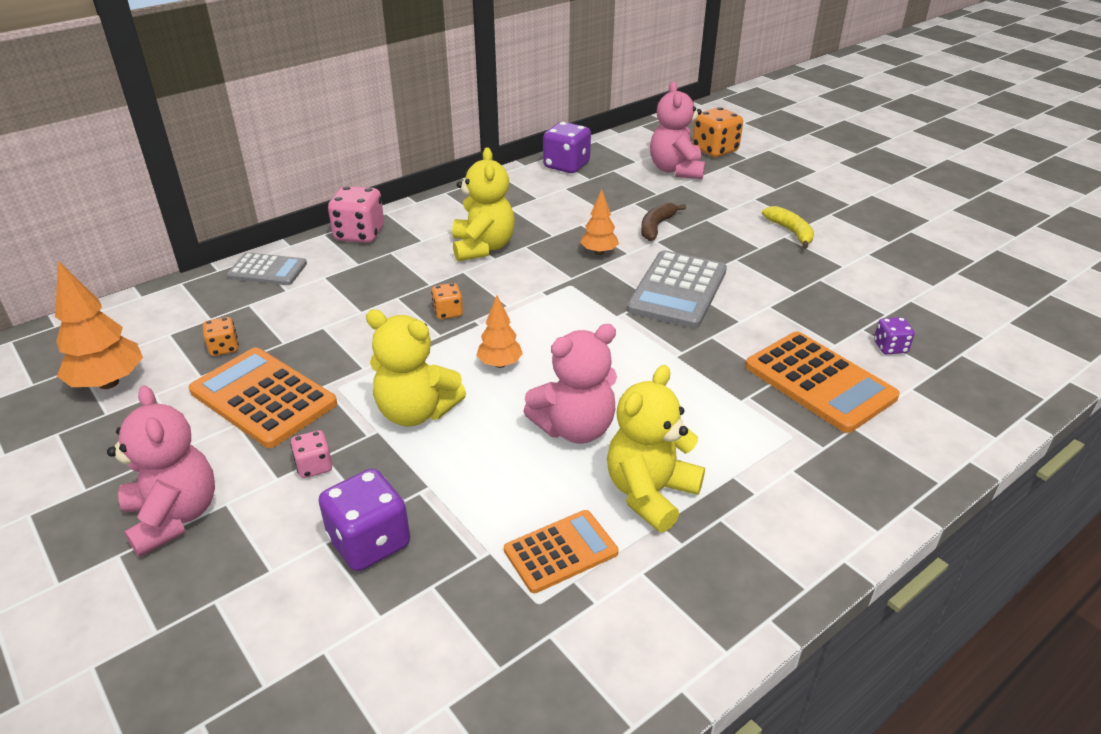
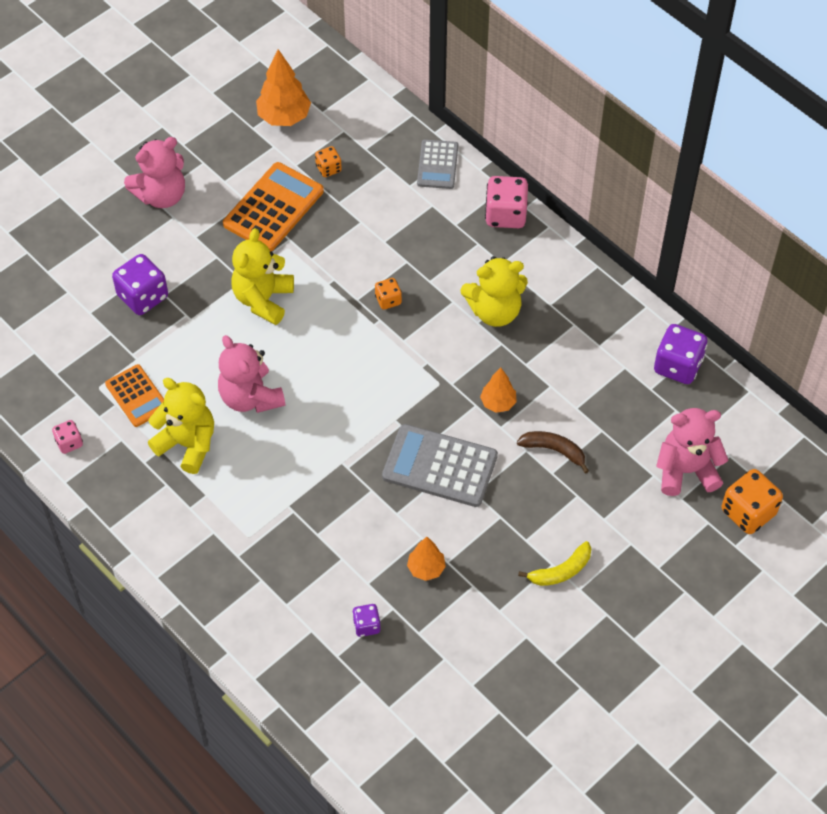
camera: 85 degrees right, 20 degrees up
pink dice [290,430,333,478] -> pink dice moved to [52,420,83,454]
orange tree [476,295,523,368] -> orange tree moved to [407,537,446,581]
orange calculator [745,331,900,433] -> none

